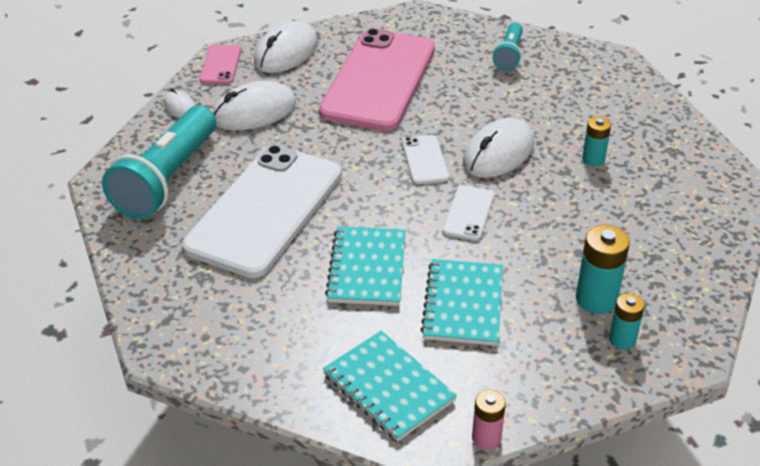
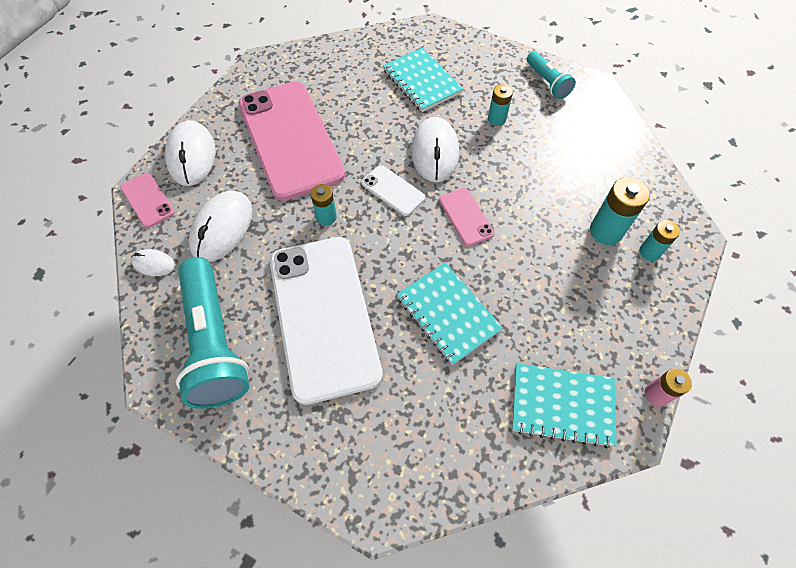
camera: 40 degrees left, 20 degrees up
turquoise notebook [420,259,503,346] -> turquoise notebook moved to [383,47,463,112]
white phone [442,185,494,241] -> pink phone [439,188,495,246]
turquoise flashlight [493,23,523,71] -> turquoise flashlight moved to [527,51,576,99]
none -> turquoise battery [311,184,337,226]

